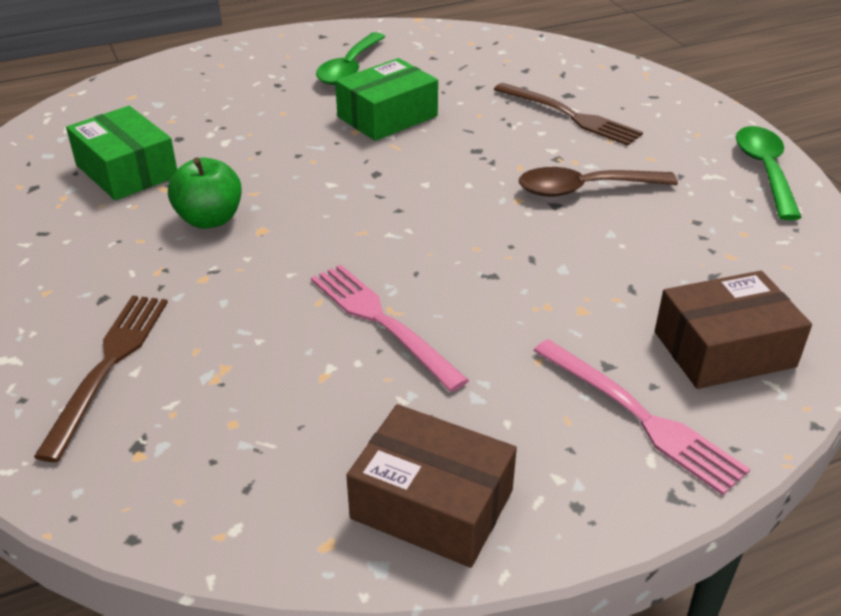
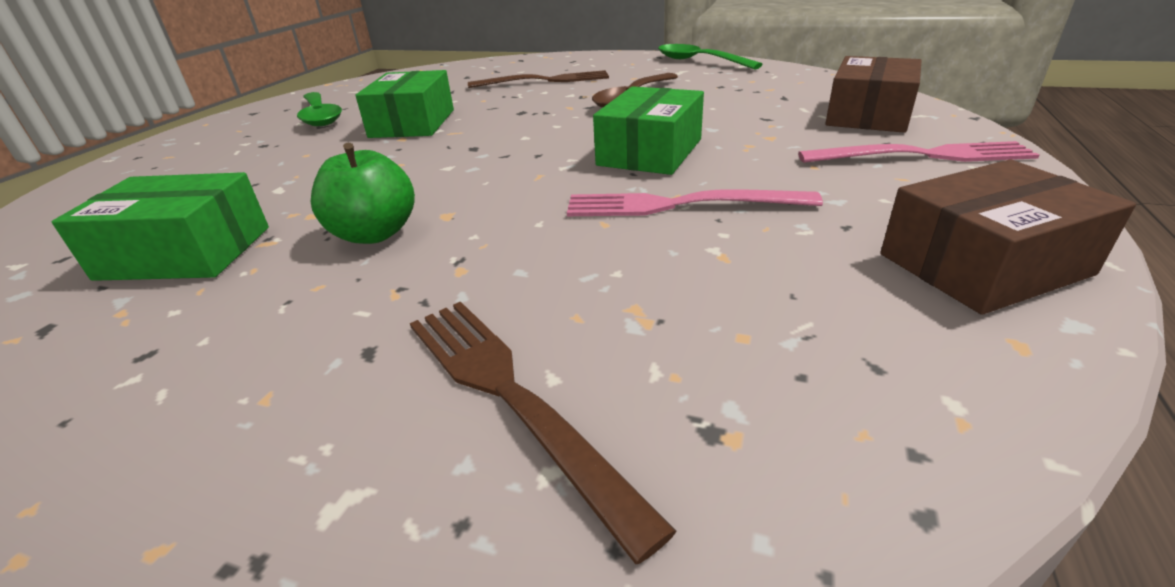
camera: 45 degrees left, 5 degrees down
none -> green box [593,86,704,175]

